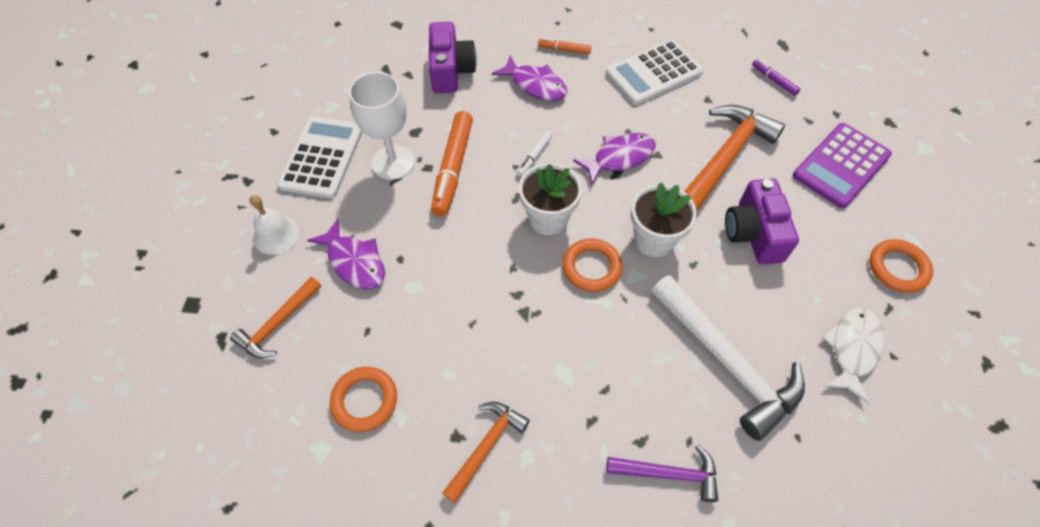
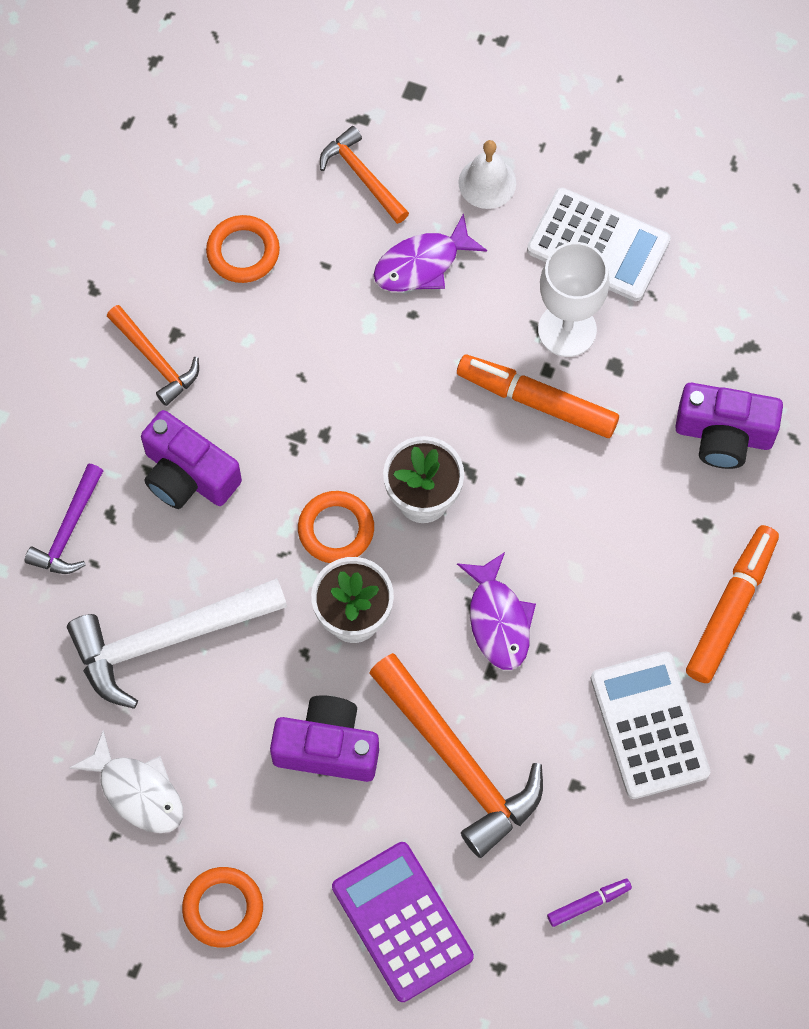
camera: 105 degrees right, 10 degrees up
purple fish [492,55,567,101] -> none
white marker [516,131,552,177] -> none
orange marker [538,38,591,54] -> orange marker [686,525,779,683], size x2.03
none -> purple camera [141,410,242,509]

